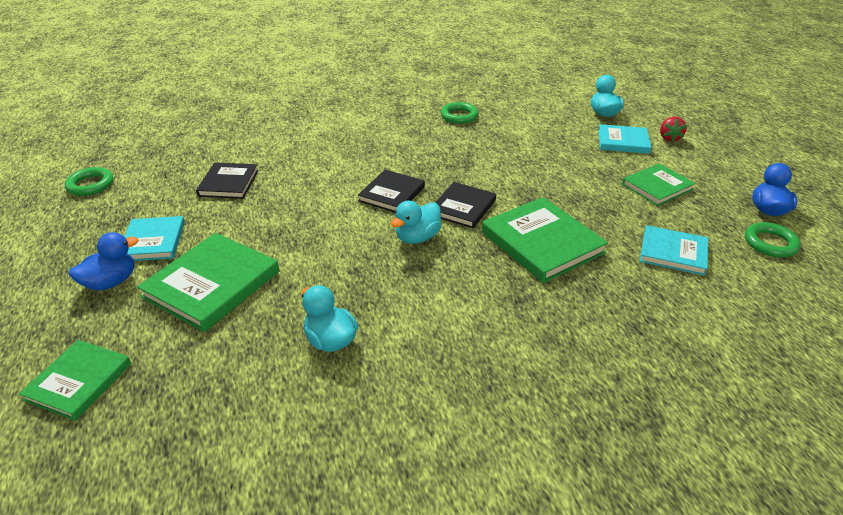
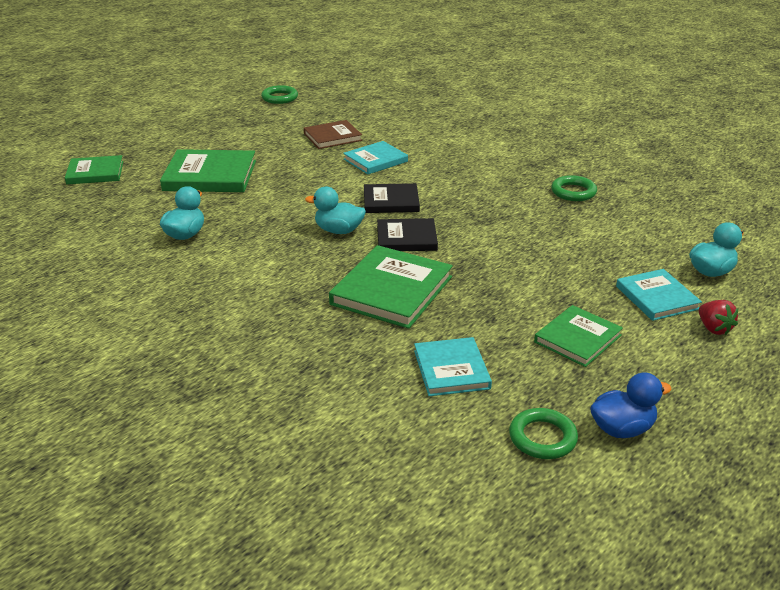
camera: 60 degrees right, 5 degrees down
blue duck [69,232,138,291] -> none
turquoise book [124,216,185,261] -> turquoise book moved to [343,141,408,174]
black book [196,162,259,199] -> brown book [304,120,362,149]
green book [622,164,696,206] -> green book turned 75 degrees counterclockwise [534,305,623,367]
red strawberry [660,117,687,142] -> red strawberry turned 90 degrees counterclockwise [699,300,739,335]

